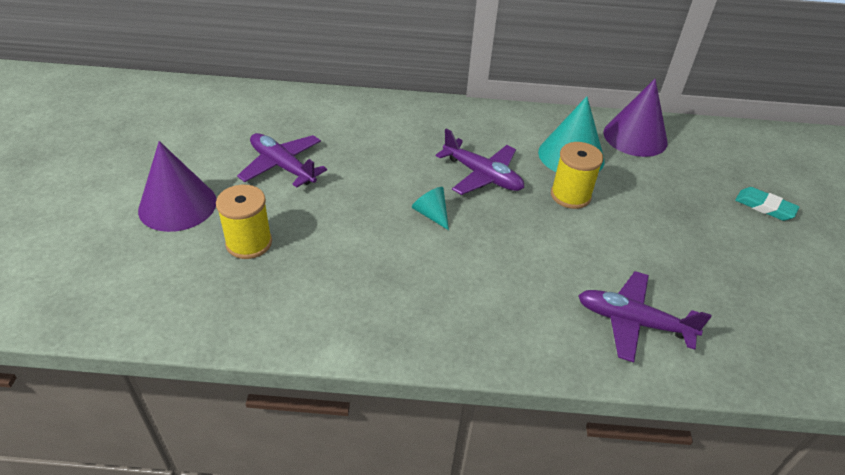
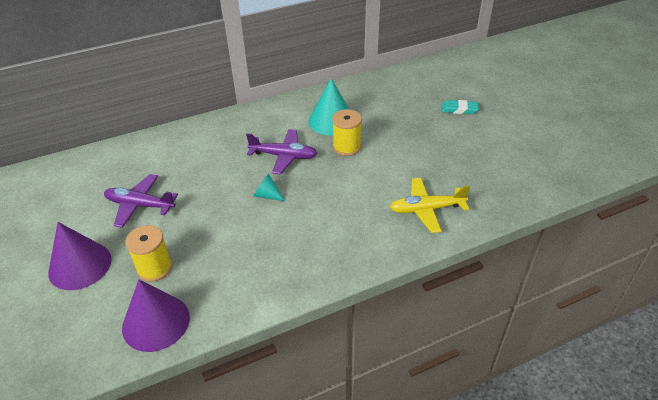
camera: 25 degrees left, 0 degrees up
purple plane [578,271,712,362] -> yellow plane [390,178,470,233]
purple cone [603,79,668,157] -> purple cone moved to [122,279,190,352]

